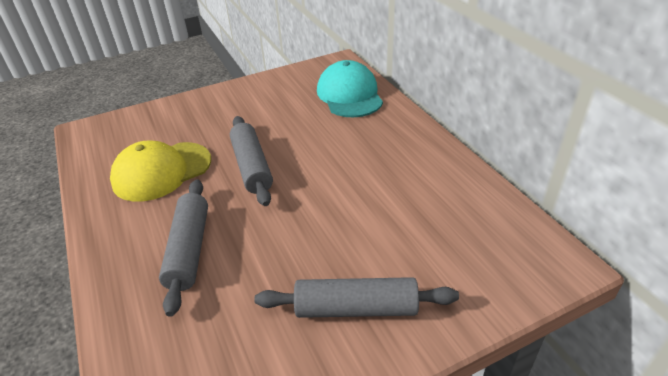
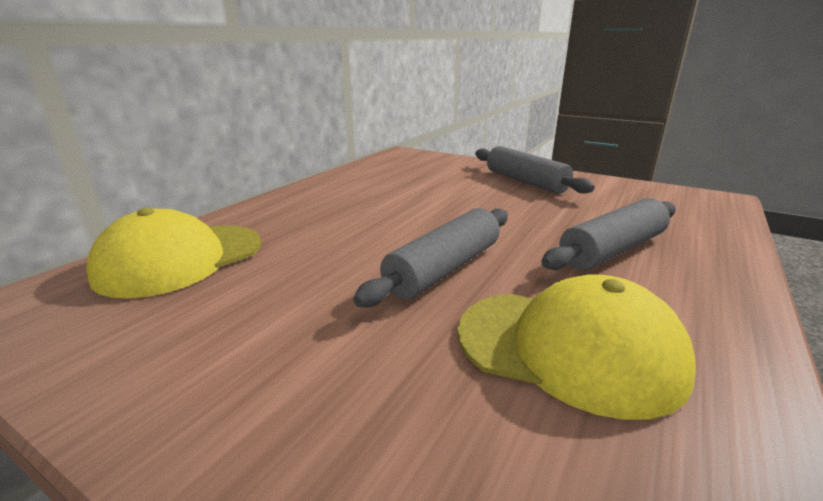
camera: 125 degrees left, 15 degrees down
turquoise cap [317,60,383,118] -> yellow cap [86,208,261,298]

